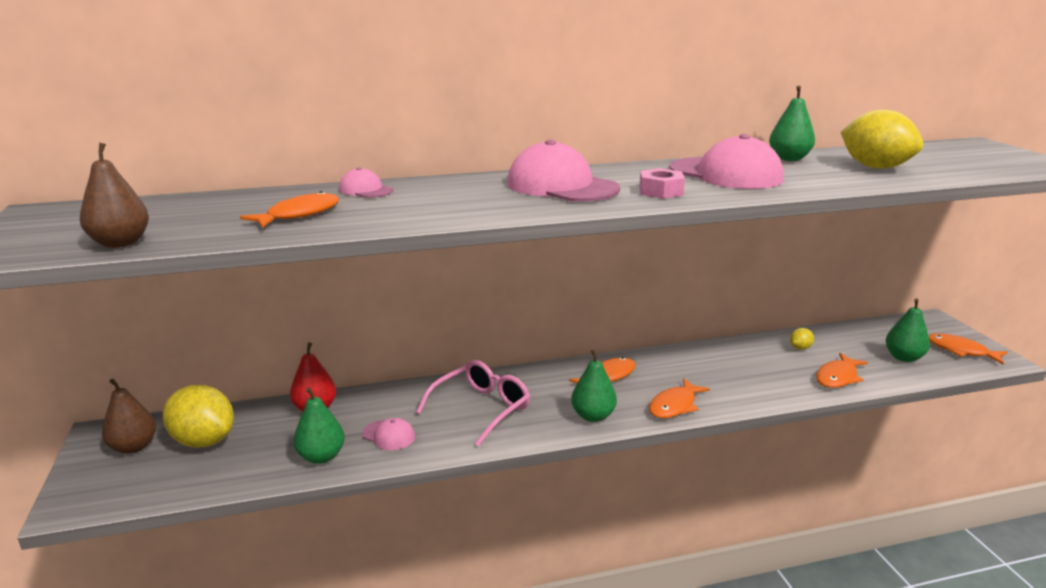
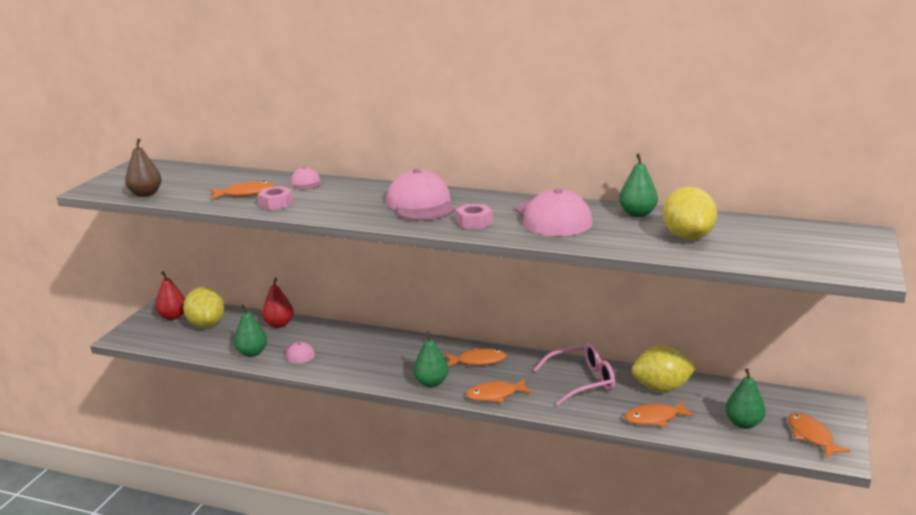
camera: 35 degrees right, 0 degrees up
brown pear [102,379,156,454] -> red pear [155,271,185,320]
pink glasses [416,360,530,446] -> pink glasses moved to [534,343,615,406]
yellow lemon [790,328,814,350] -> yellow lemon [631,345,697,392], size x2.27
none -> pink nut [257,186,293,210]

